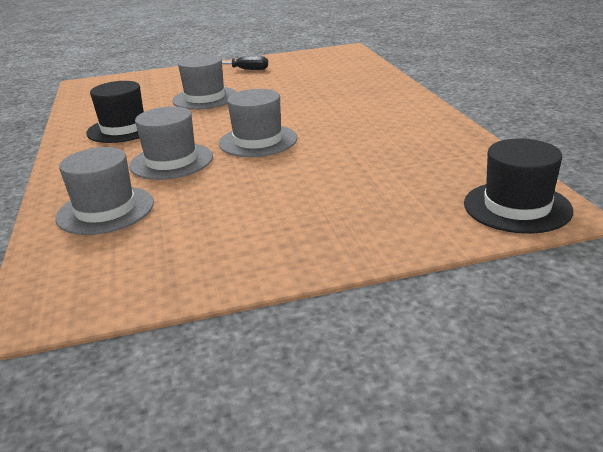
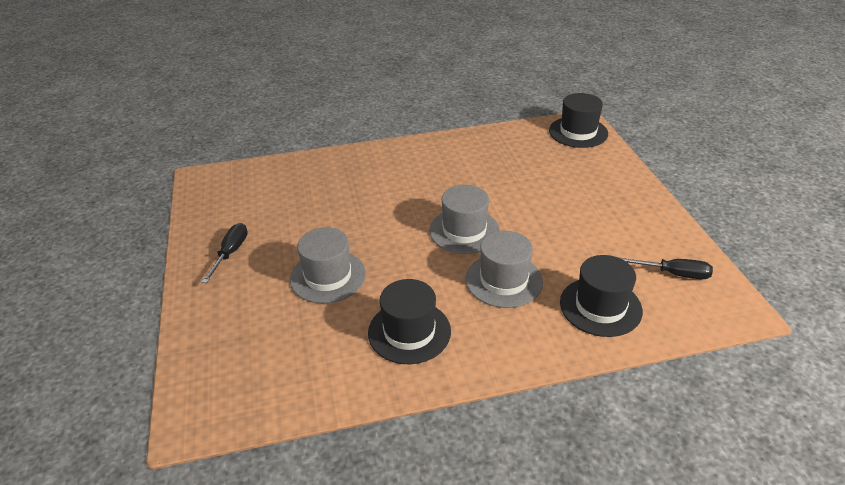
camera: 90 degrees left, 10 degrees up
grey hat [55,147,154,235] -> black hat [560,255,643,337]
none -> black screwdriver [618,257,713,279]

